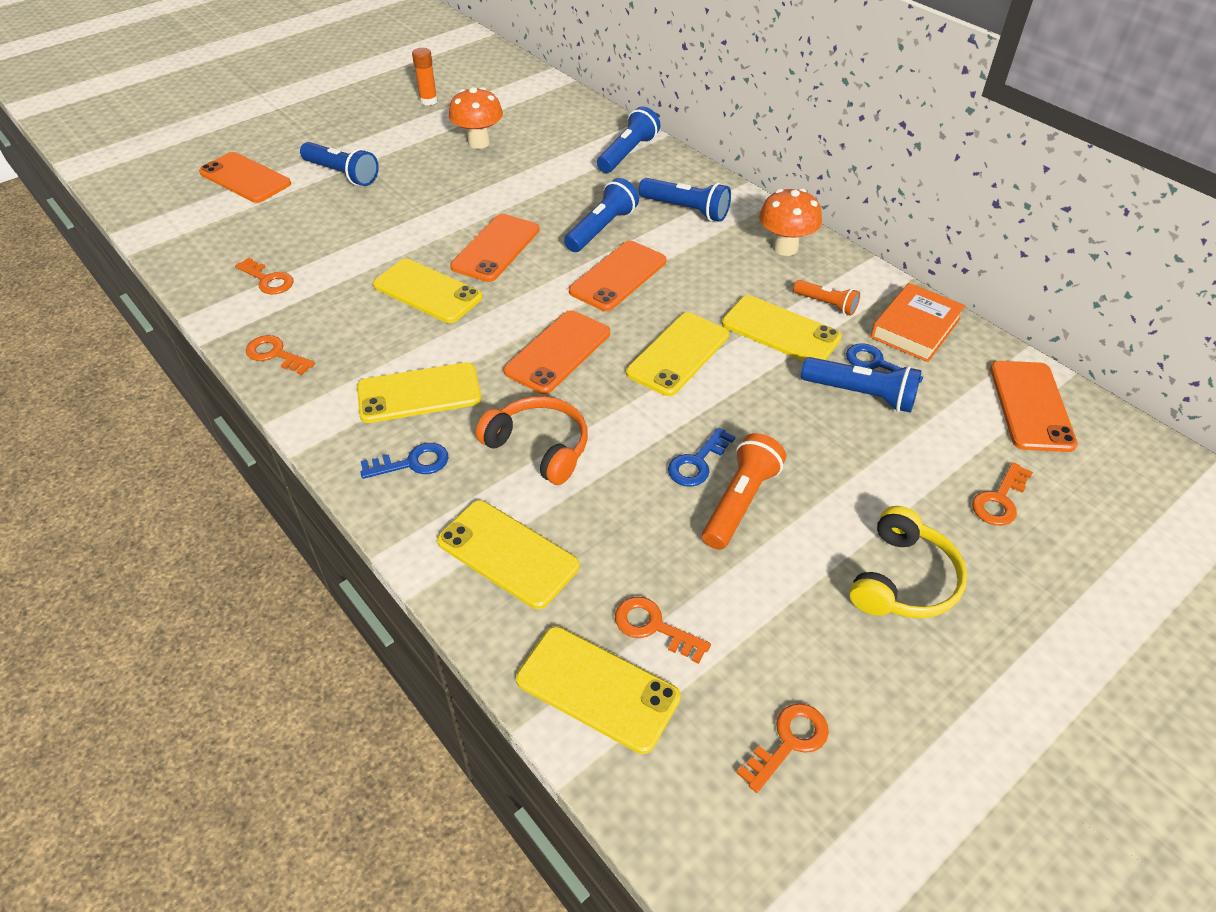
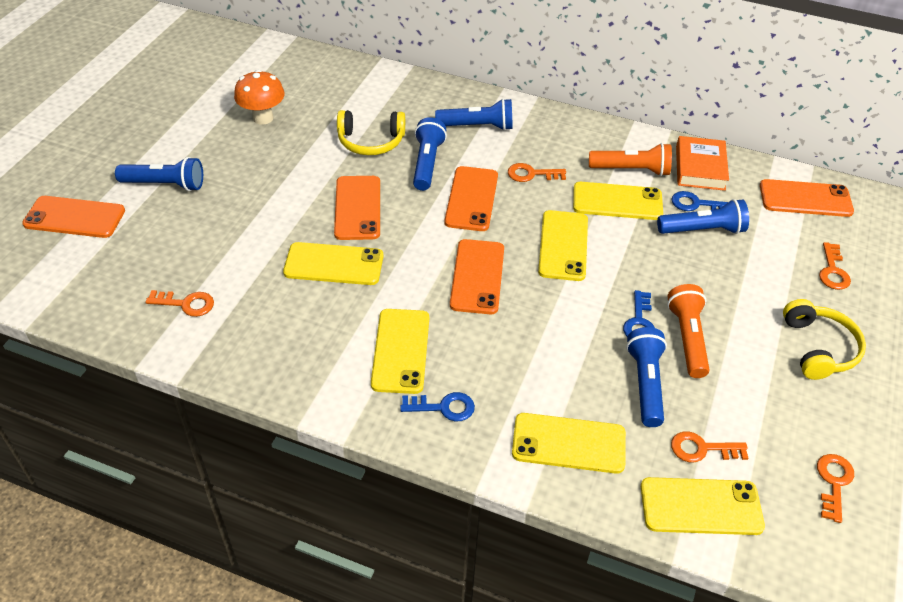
camera: 30 degrees left, 0 degrees up
orange key [246,335,315,375] -> orange key moved to [508,163,566,182]
yellow phone [357,362,481,423] -> yellow phone turned 45 degrees counterclockwise [371,309,429,394]
blue key [360,443,448,479] -> blue key turned 45 degrees clockwise [400,392,475,421]
orange glue stick [412,48,438,105] -> none
orange headphones [476,396,588,485] -> none
blue flashlight [597,106,660,173] -> blue flashlight moved to [626,327,667,427]
orange mushroom [759,188,822,256] -> none
orange flashlight [793,280,860,315] -> orange flashlight [589,143,672,176], size x1.58
orange phone [990,361,1078,452] -> orange phone turned 60 degrees counterclockwise [760,179,854,217]
none -> yellow headphones [337,110,405,155]

